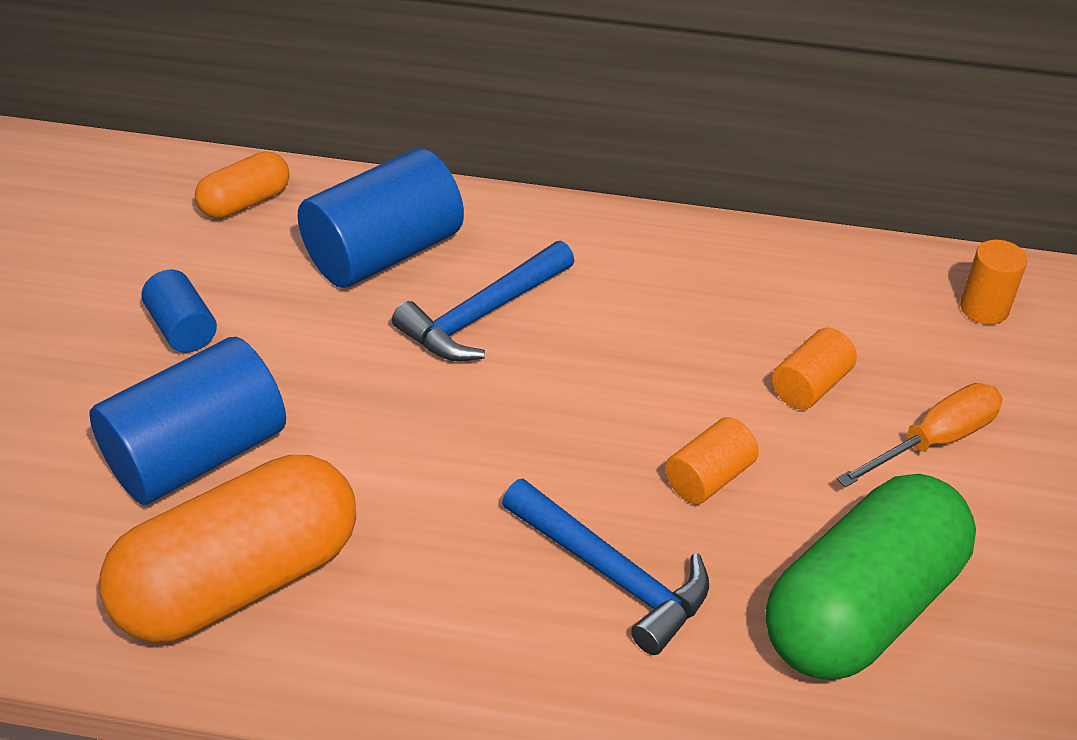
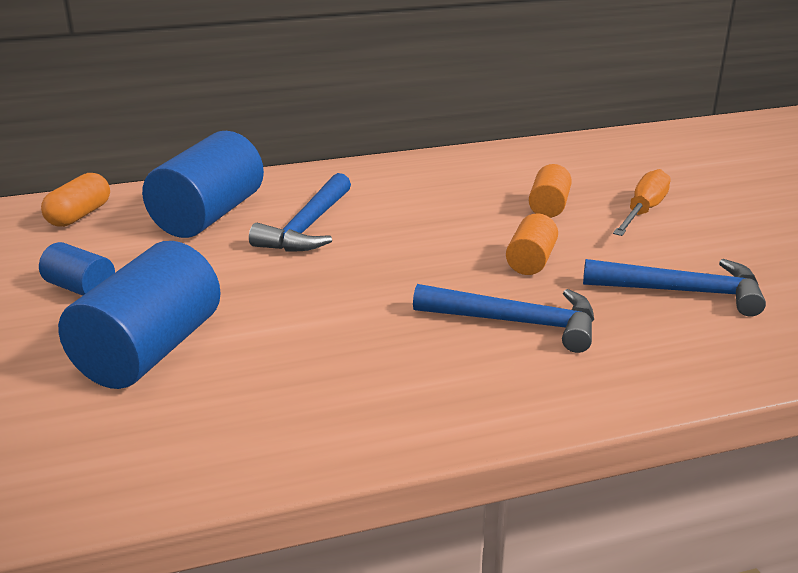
camera: 25 degrees left, 15 degrees down
orange capsule [100,455,356,643] -> none
green capsule [765,474,976,680] -> blue hammer [583,259,766,317]
orange cylinder [960,240,1027,325] -> none

